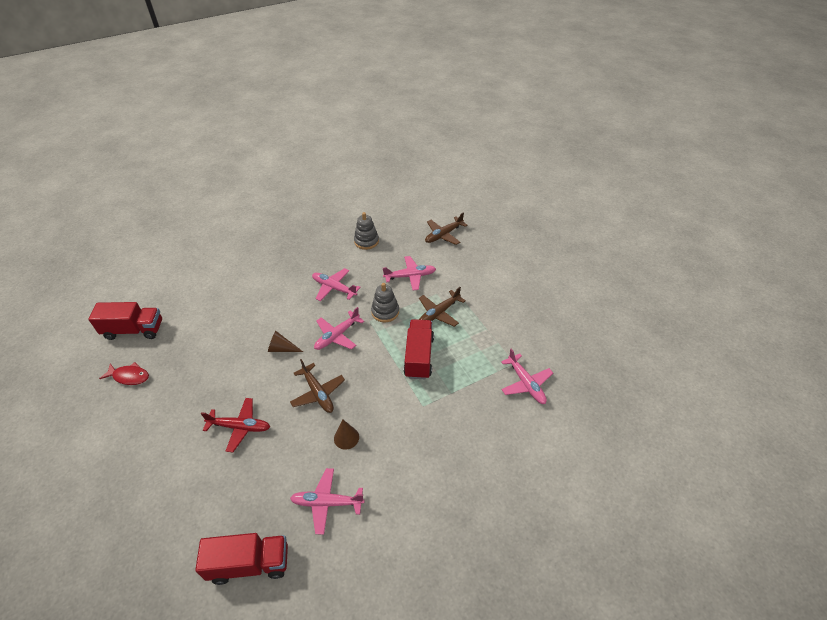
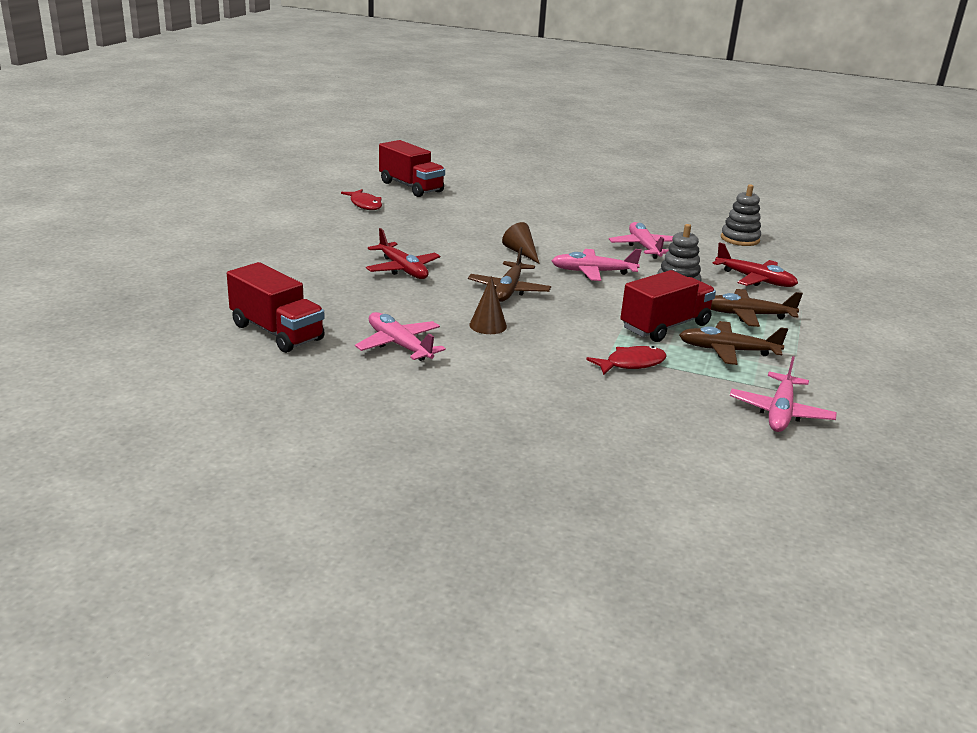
camera: 45 degrees right, 20 degrees down
pink plane [383,256,436,291] -> red plane [712,242,798,287]
brown plane [425,213,468,245] -> brown plane moved to [679,321,788,365]
none -> red fish [586,346,667,375]

